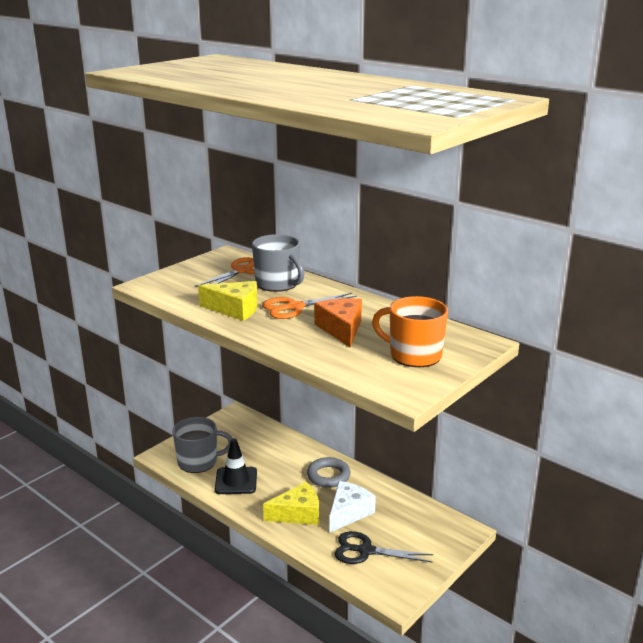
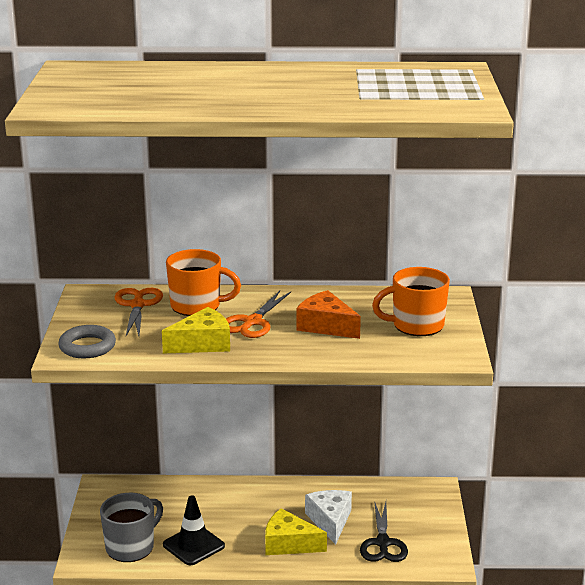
camera: 40 degrees left, 0 degrees up
grey mug [252,234,305,292] -> orange mug [166,249,241,316]
yellow cheese [263,482,319,525] -> yellow cheese turned 105 degrees counterclockwise [265,508,327,555]
grey ring [307,457,350,488] -> grey ring moved to [58,325,116,358]
black scissors [335,531,433,564] -> black scissors turned 60 degrees counterclockwise [360,501,408,562]

